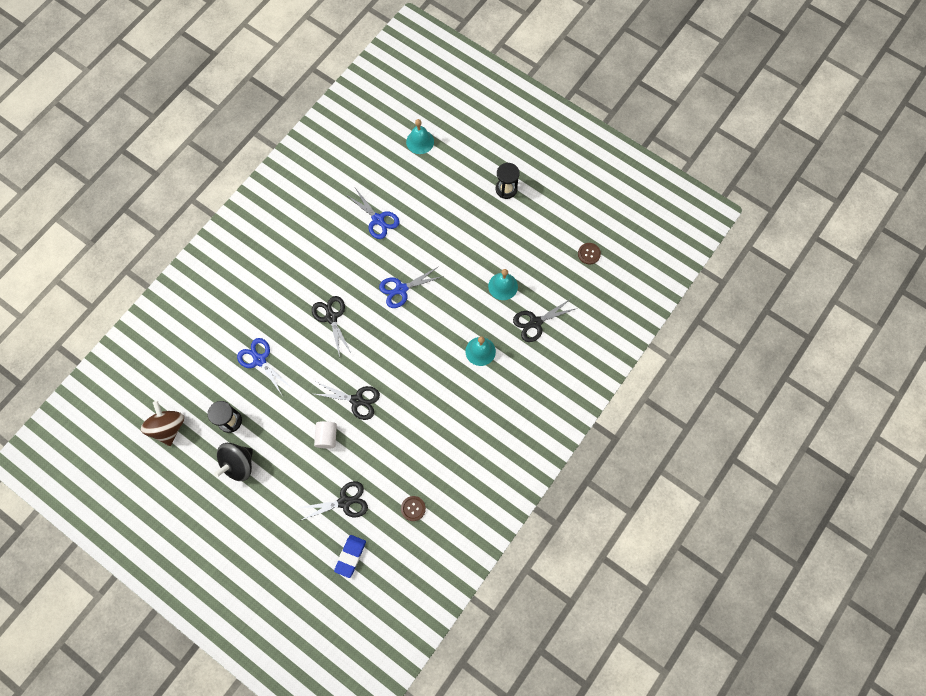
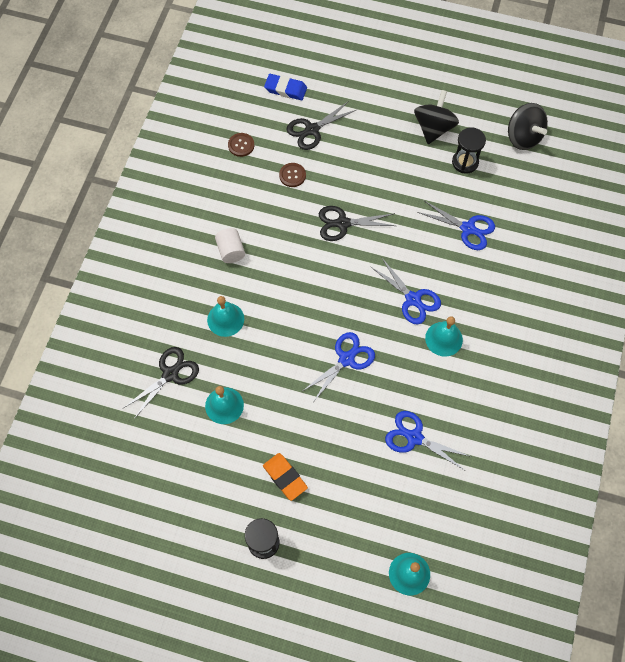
camera: 160 degrees right, 5 degrees down
brown spinning top [141,401,184,446] -> black spinning top [508,103,548,150]
black scissors [312,296,351,357] -> blue scissors [370,257,441,325]
white cylinder [314,421,337,449] -> white cylinder moved to [215,228,245,263]
blue eraser [334,535,366,578] -> blue eraser turned 75 degrees counterclockwise [264,74,307,100]
brown button [578,243,601,265] -> brown button moved to [279,163,306,187]
none -> orange eraser [263,453,308,501]
none -> turquoise bell [425,316,463,357]

